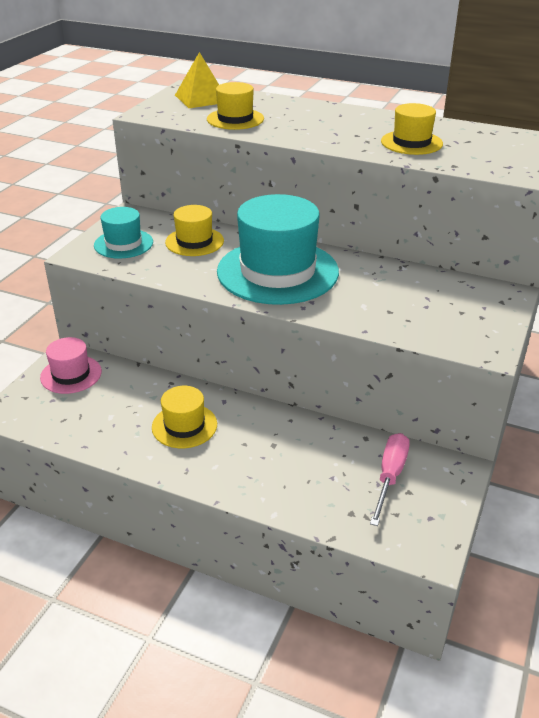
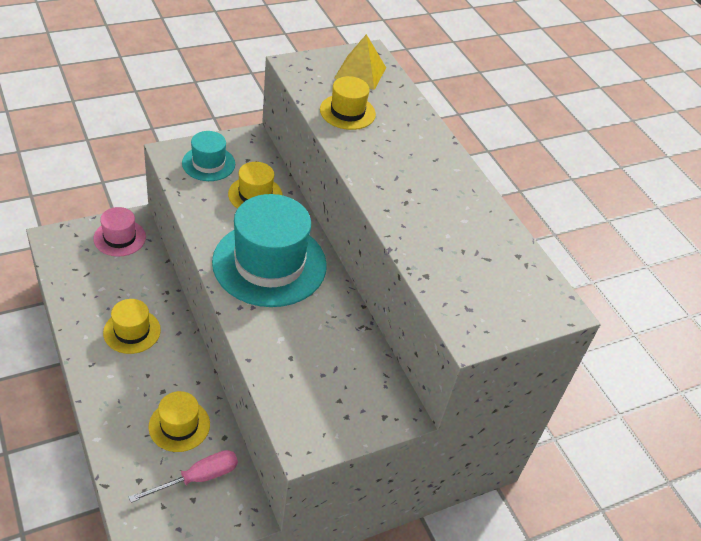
camera: 35 degrees right, 10 degrees up
yellow hat [381,103,443,155] -> yellow hat moved to [148,391,210,452]

